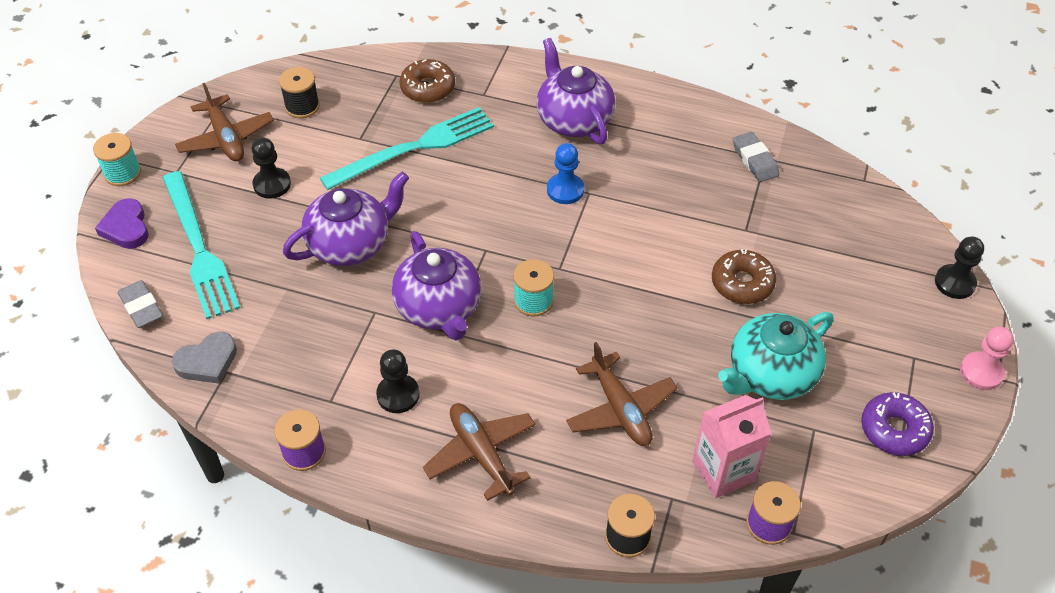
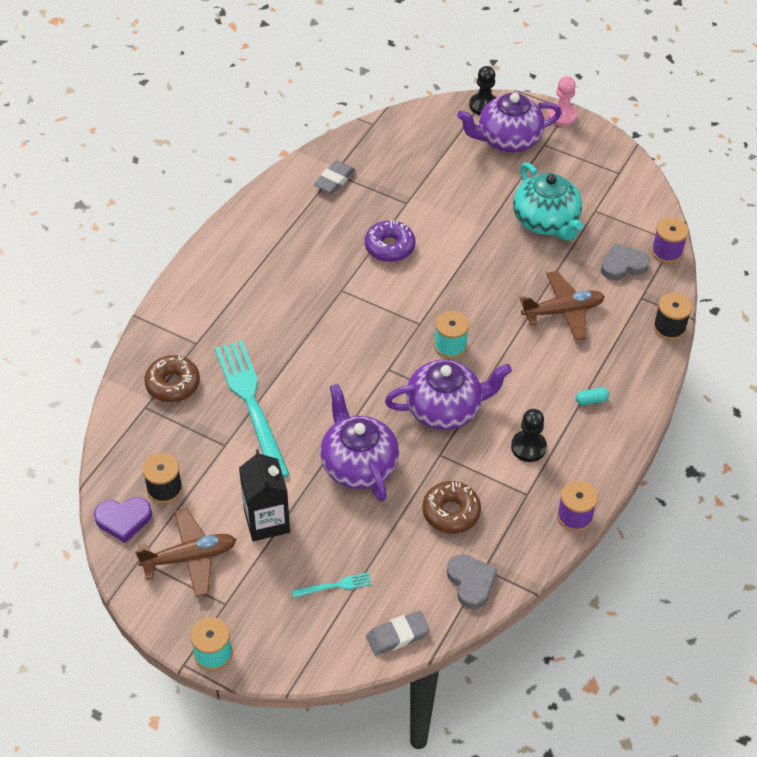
camera: 80 degrees left, 0 degrees up
purple heart [95,198,149,249] -> purple heart moved to [94,497,152,543]
turquoise fork [163,171,240,319] -> turquoise fork [292,572,372,598], size x0.42
black pawn [252,137,291,199] -> black carton [239,450,290,541]
brown plane [423,403,536,501] -> turquoise capsule [576,388,609,405]
purple teapot [536,38,615,144] -> purple teapot moved to [457,93,562,152]
blue pawn [547,143,584,204] -> none
pink carton [692,395,772,498] -> grey heart [601,243,650,281]
brown donut [712,249,776,304] -> brown donut moved to [423,481,481,534]
grey eraser [733,132,779,182] -> grey eraser turned 45 degrees counterclockwise [314,160,355,194]
purple donut [861,392,934,456] -> purple donut moved to [365,220,415,262]

